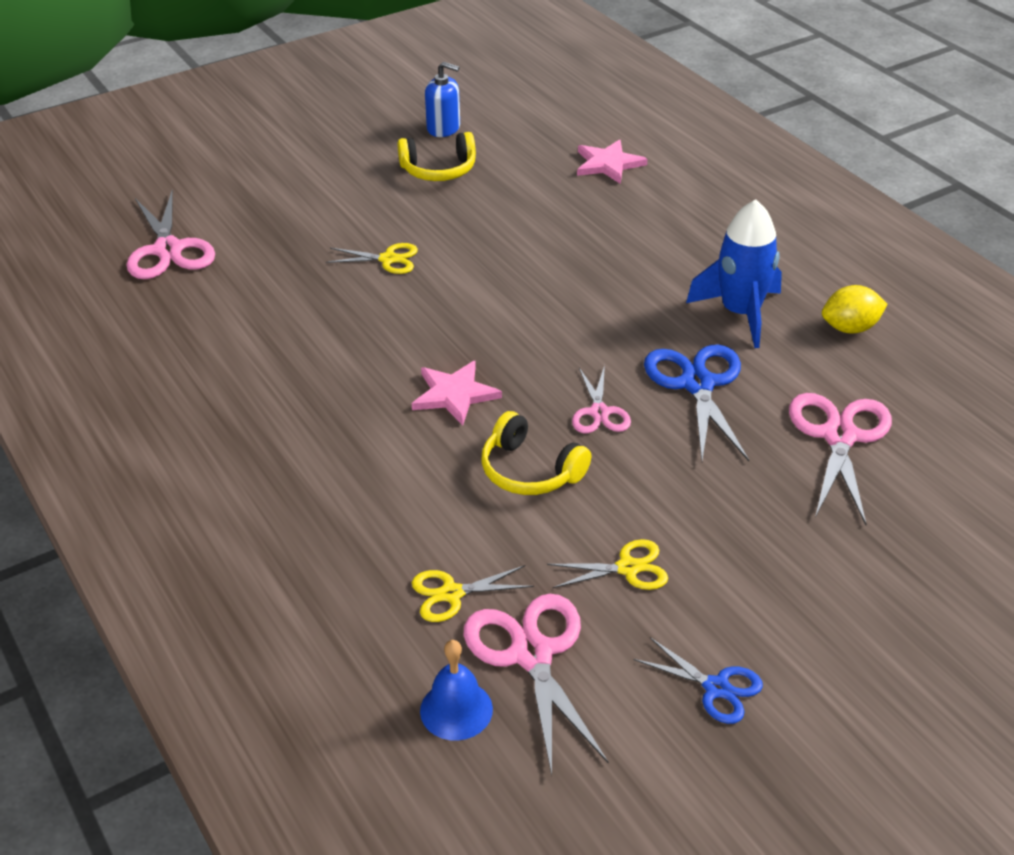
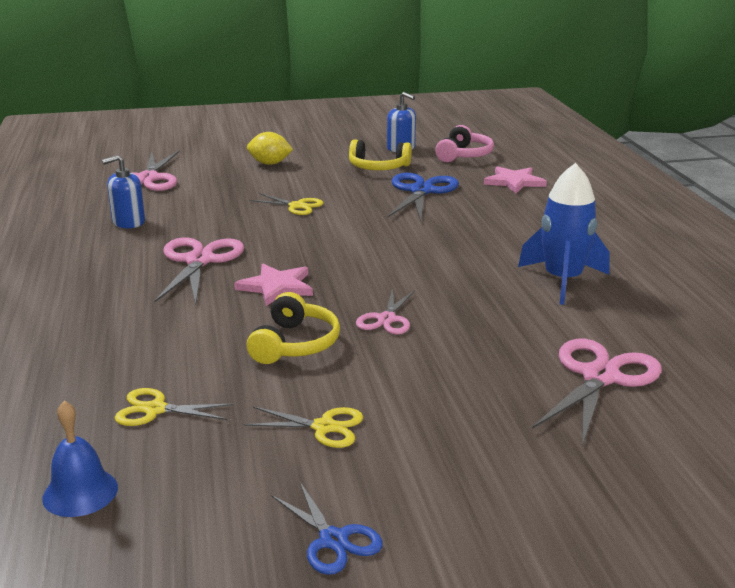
camera: 20 degrees right, 15 degrees down
pink scissors [464,594,609,775] -> pink scissors moved to [154,238,244,305]
yellow headphones [482,411,591,495] -> yellow headphones turned 135 degrees counterclockwise [247,292,340,364]
blue scissors [644,344,749,461] -> blue scissors moved to [388,173,459,221]
yellow lemon [822,285,888,334] -> yellow lemon moved to [247,132,293,165]
none -> blue soap dispenser [102,155,145,228]
none -> pink headphones [435,125,494,162]

